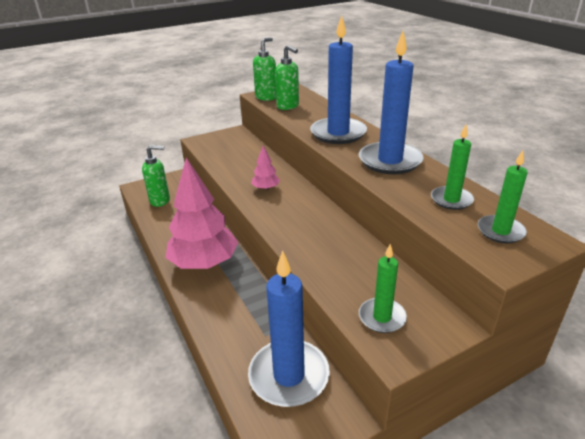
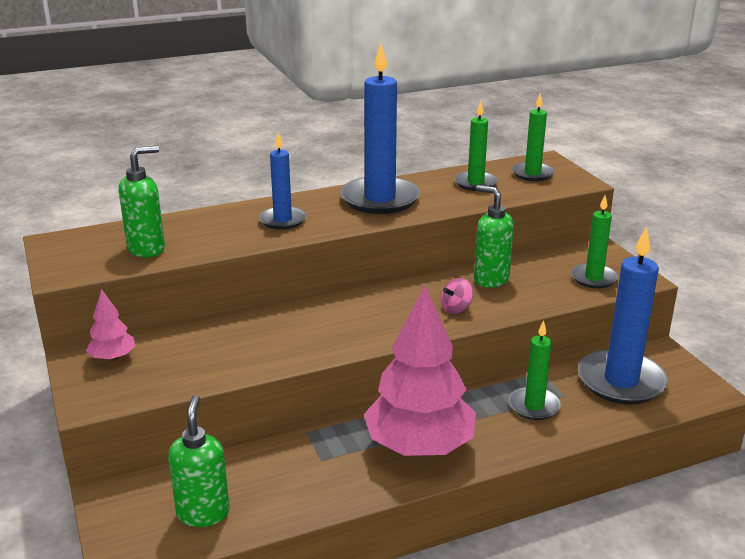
camera: 85 degrees left, 5 degrees down
pink tree [251,146,280,190] -> pink tree moved to [86,289,136,361]
green soap dispenser [253,37,276,101] -> green soap dispenser moved to [474,185,514,288]
blue candle [310,15,367,144] -> blue candle [259,132,306,230], size x0.57
none -> pink spinning top [441,278,473,314]
none -> green candle [509,320,561,420]

